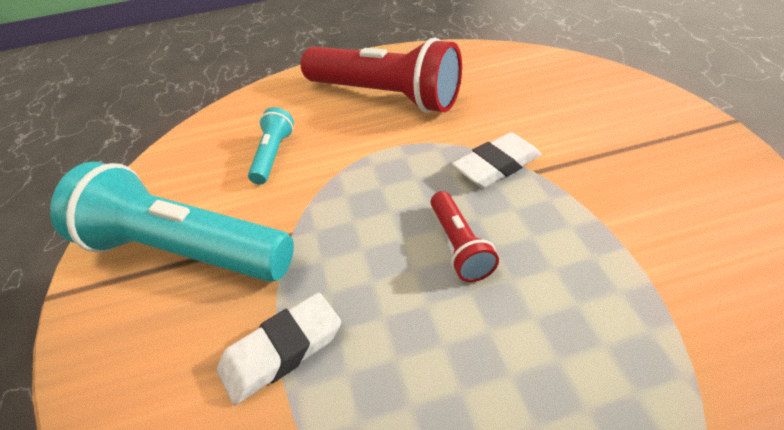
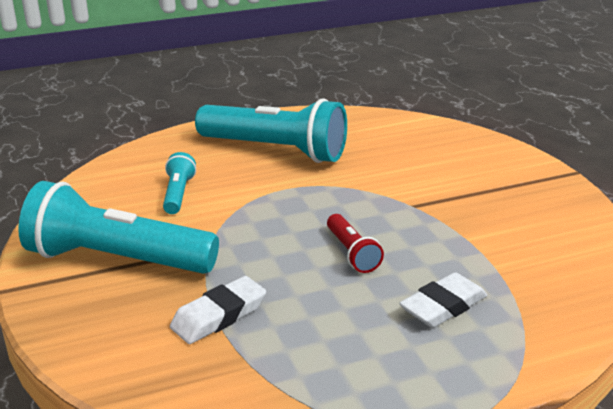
camera: 10 degrees left, 15 degrees down
red flashlight [301,37,462,113] -> turquoise flashlight [195,98,347,163]
white eraser [452,132,542,188] -> white eraser moved to [399,272,487,328]

